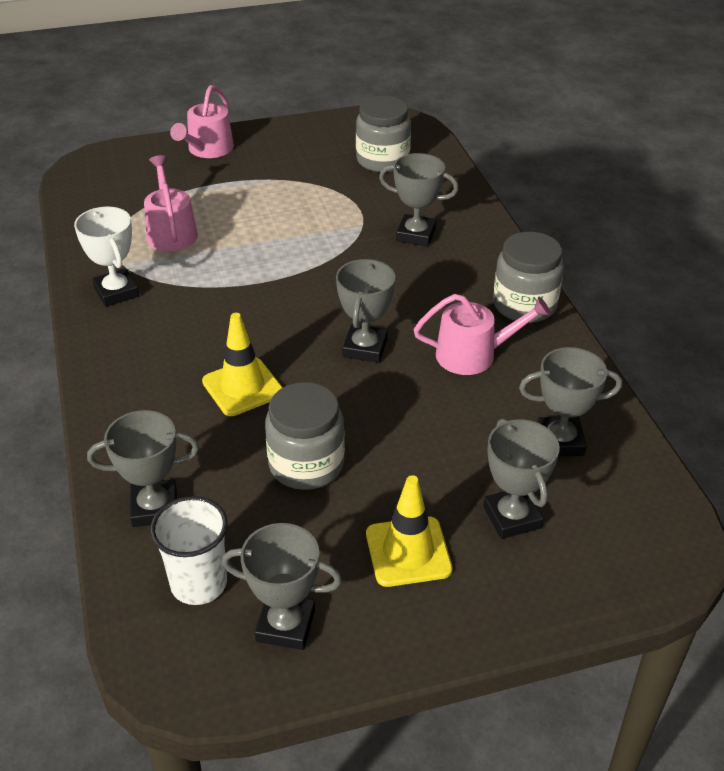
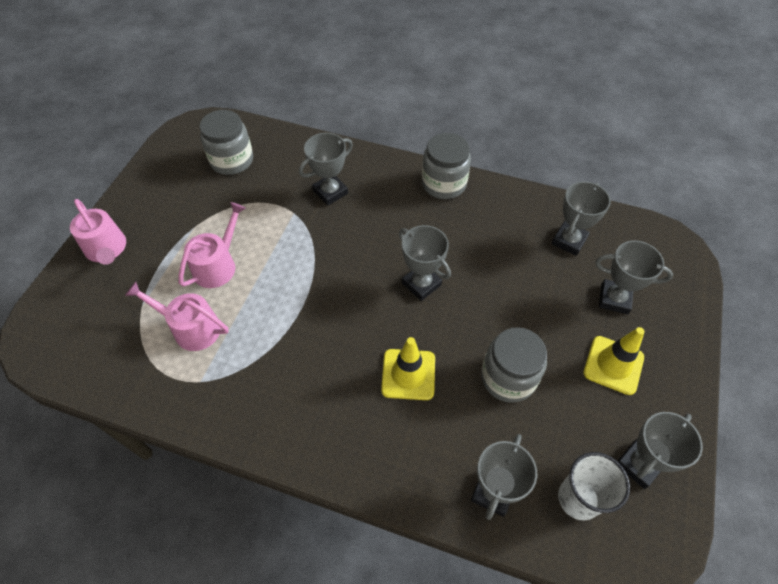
camera: 55 degrees left, 15 degrees up
white trophy [74,207,139,307] -> none
pink watering can [413,294,551,375] -> pink watering can moved to [178,202,246,288]

